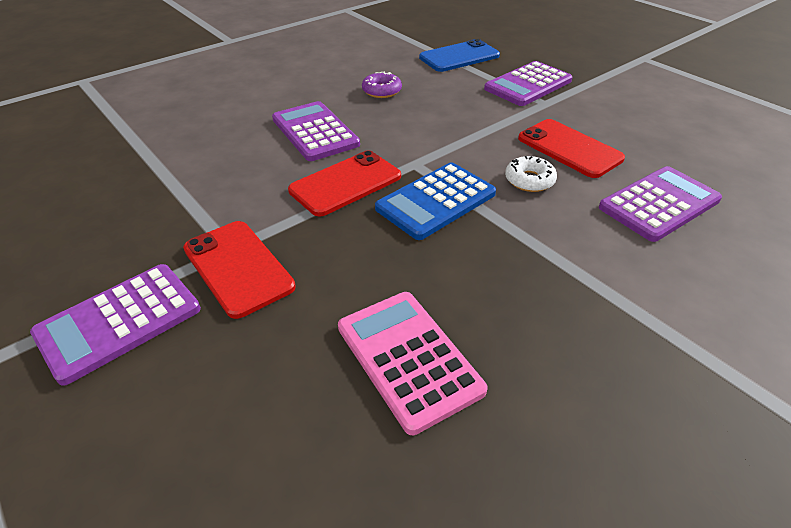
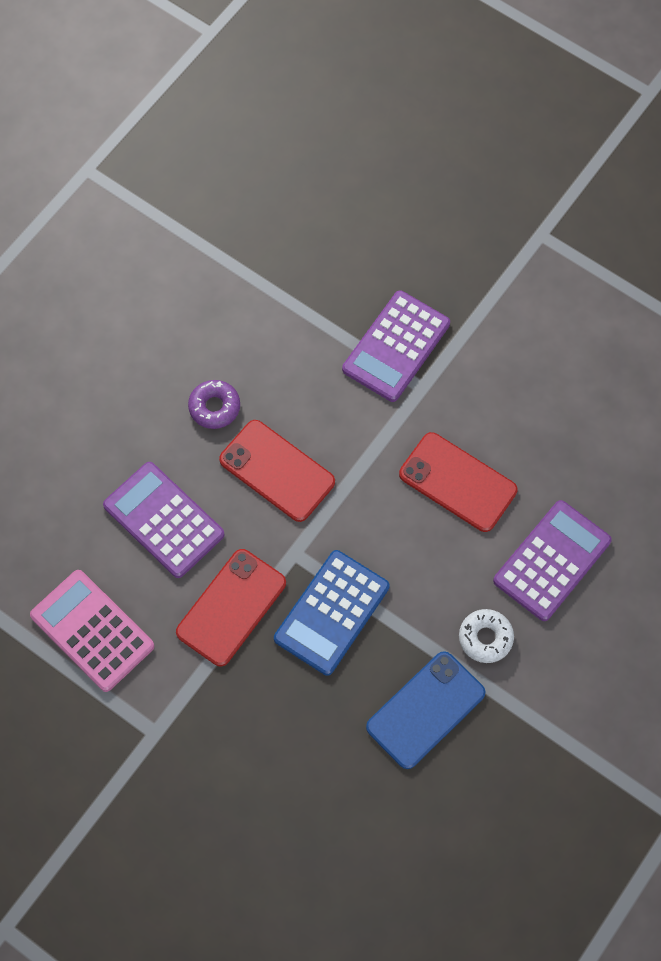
camera: 15 degrees left, 25 degrees up
purple calculator [30,264,201,386] -> none
red phone [183,221,296,319] -> red phone moved to [219,420,335,522]
pink calculator [338,292,488,435] -> pink calculator moved to [30,570,154,692]
blue phone [419,39,500,72] -> blue phone moved to [366,651,485,769]
white donut [505,156,557,192] -> white donut moved to [459,609,514,663]

